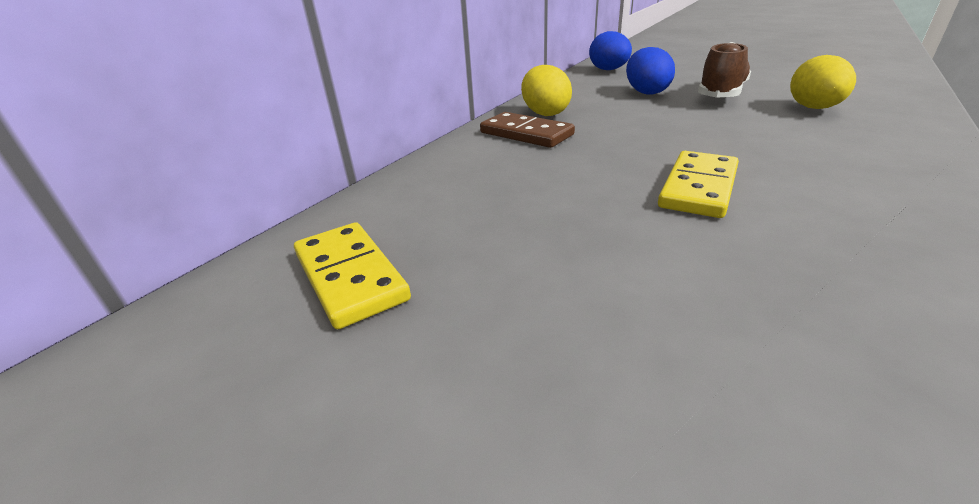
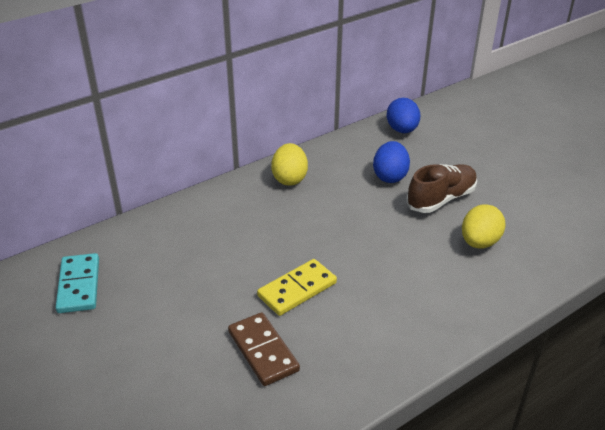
camera: 20 degrees right, 5 degrees up
yellow domino [294,222,411,329] -> turquoise domino [55,253,99,313]
brown domino [480,112,575,148] -> brown domino moved to [228,312,300,386]

